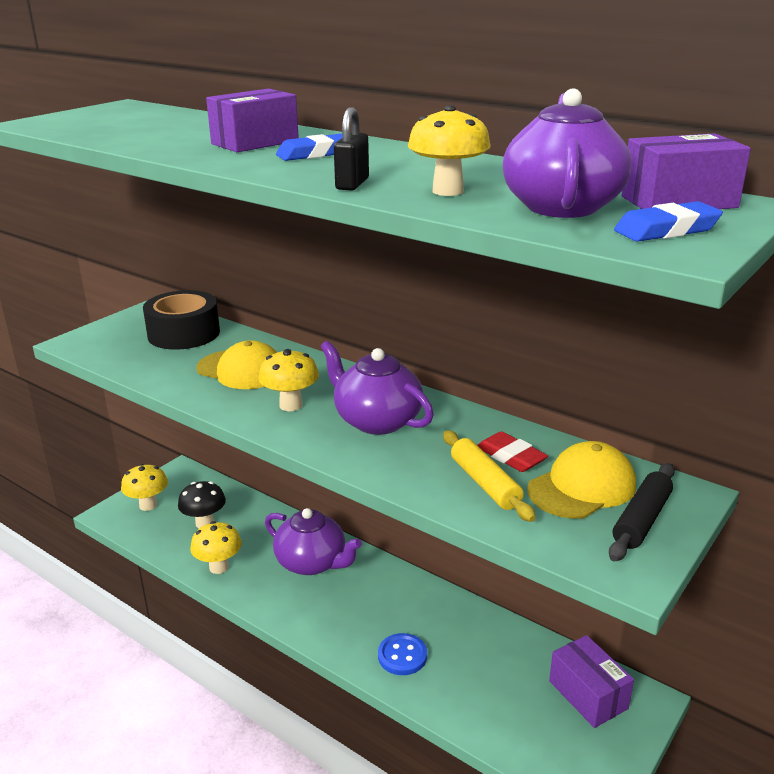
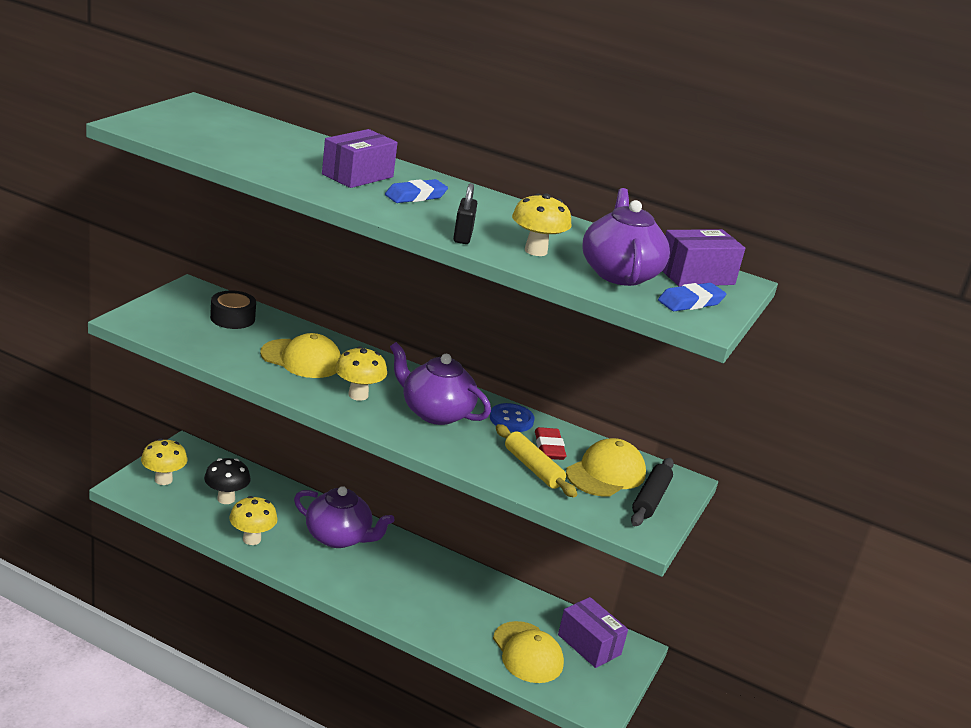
camera: 15 degrees left, 0 degrees up
black tape [143,290,220,350] -> black tape [210,291,256,329], size x0.66
blue button [378,633,427,675] -> blue button moved to [490,403,534,432]
red eraser [477,431,548,472] -> red eraser turned 45 degrees clockwise [535,427,567,460]
none -> yellow cap [493,621,564,683]

